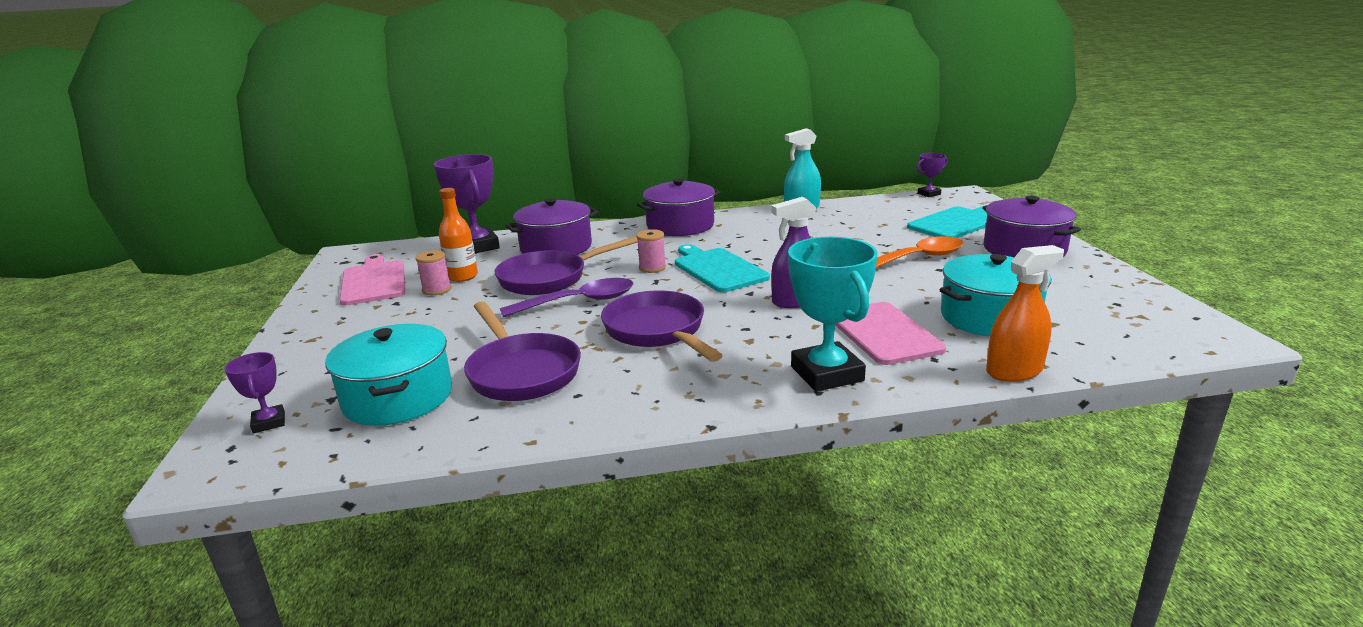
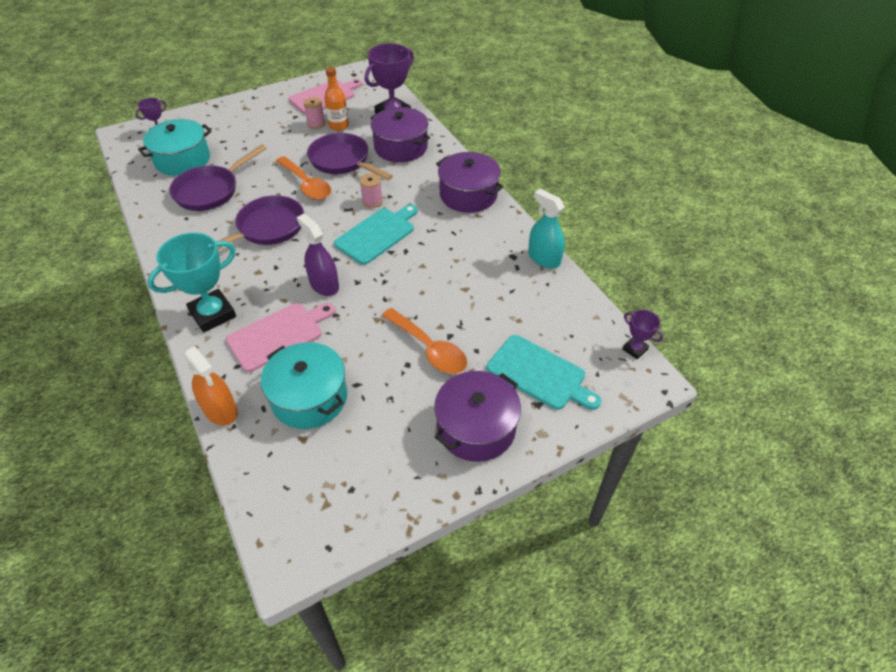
camera: 70 degrees right, 25 degrees up
purple spoon [500,278,634,317] -> orange spoon [276,156,331,200]

